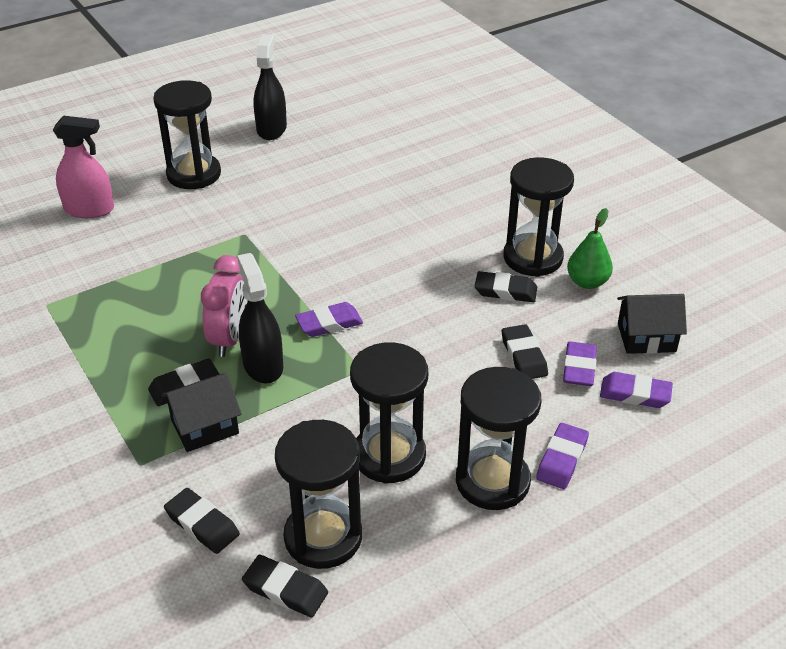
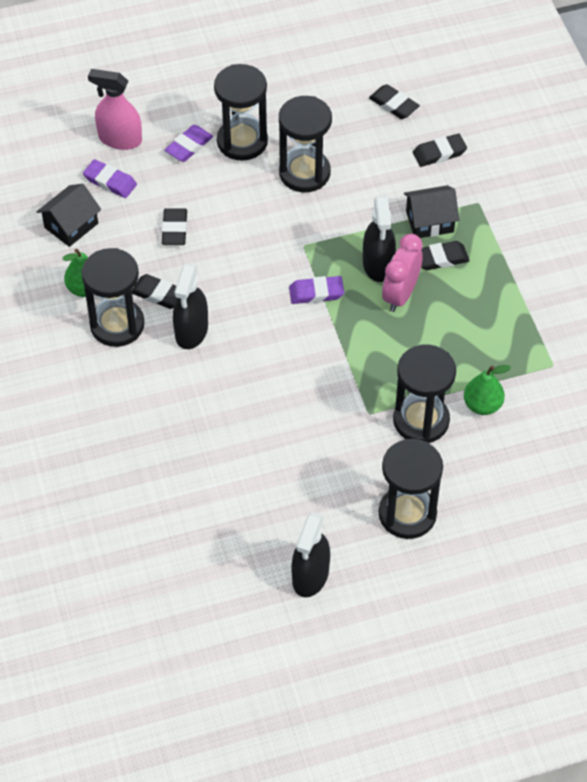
camera: 165 degrees left, 15 degrees up
pink spray bottle [53,116,114,218] -> pink spray bottle moved to [88,69,142,150]
black eraser [164,488,240,554] -> black eraser turned 75 degrees counterclockwise [413,133,467,167]
black hourglass [275,420,362,569] -> black hourglass moved to [393,344,456,443]
purple eraser [563,341,597,386] -> none
black house [617,294,687,354] -> black house turned 60 degrees counterclockwise [37,184,101,247]
none -> black spray bottle [173,263,208,349]
none -> green pear [464,365,511,415]

